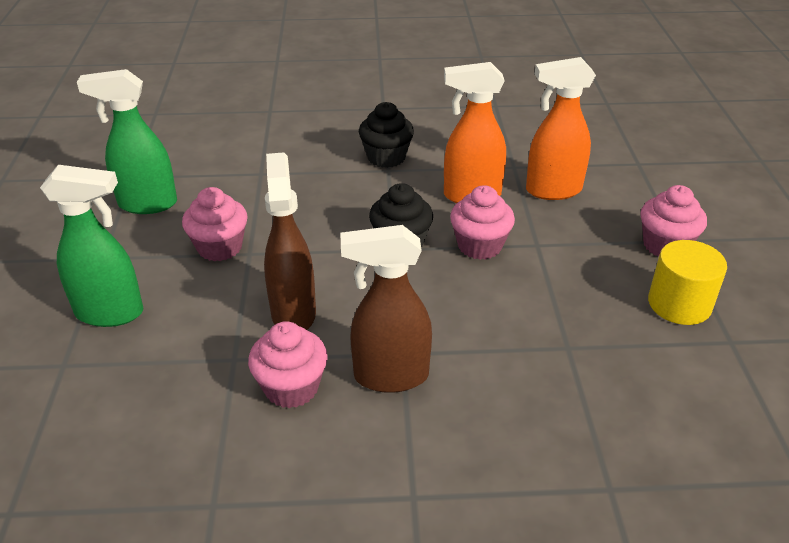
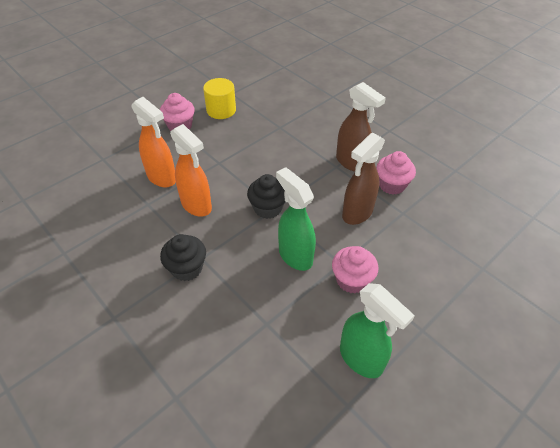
camera: 130 degrees left, 10 degrees up
green spray bottle [40,165,143,327] -> green spray bottle moved to [276,167,316,271]
pink cupcake [450,185,515,260] -> none

